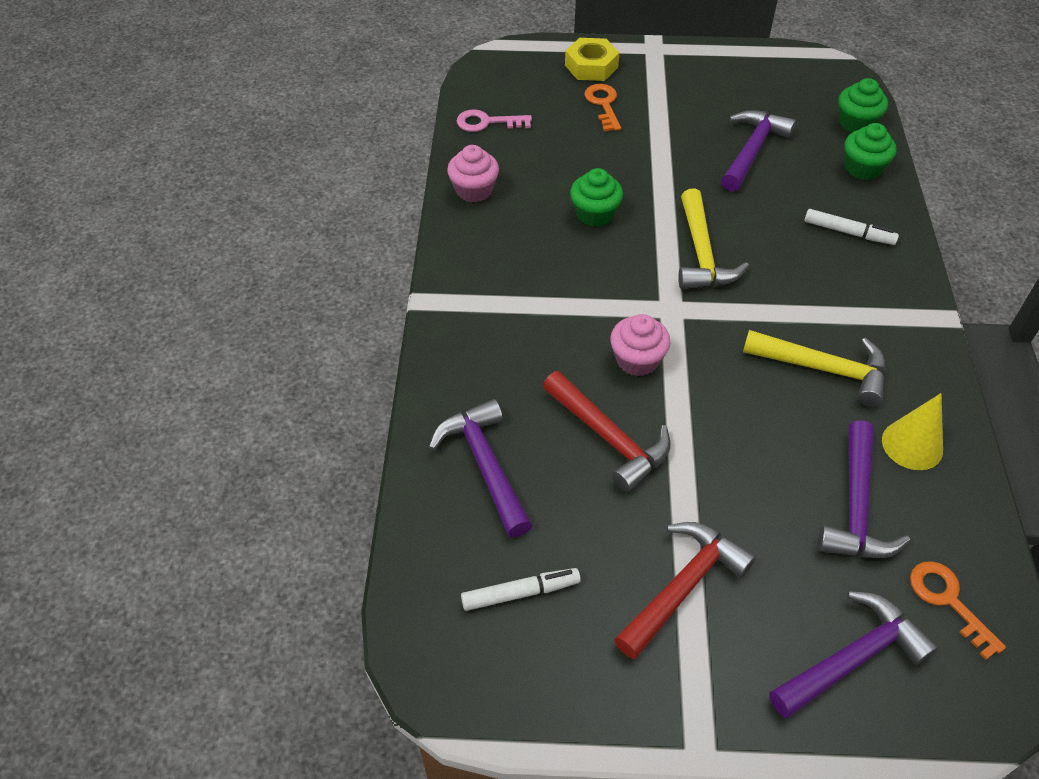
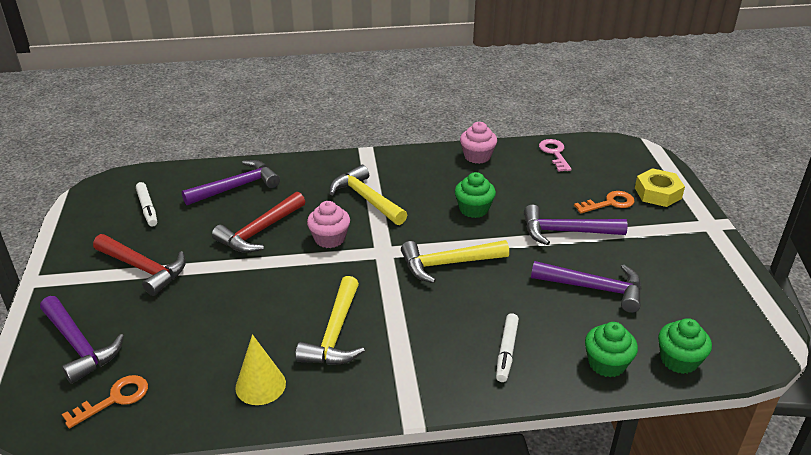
camera: 80 degrees right, 15 degrees down
purple hammer [818,420,910,558] -> purple hammer moved to [524,205,628,245]
none -> yellow hammer [330,165,407,225]

